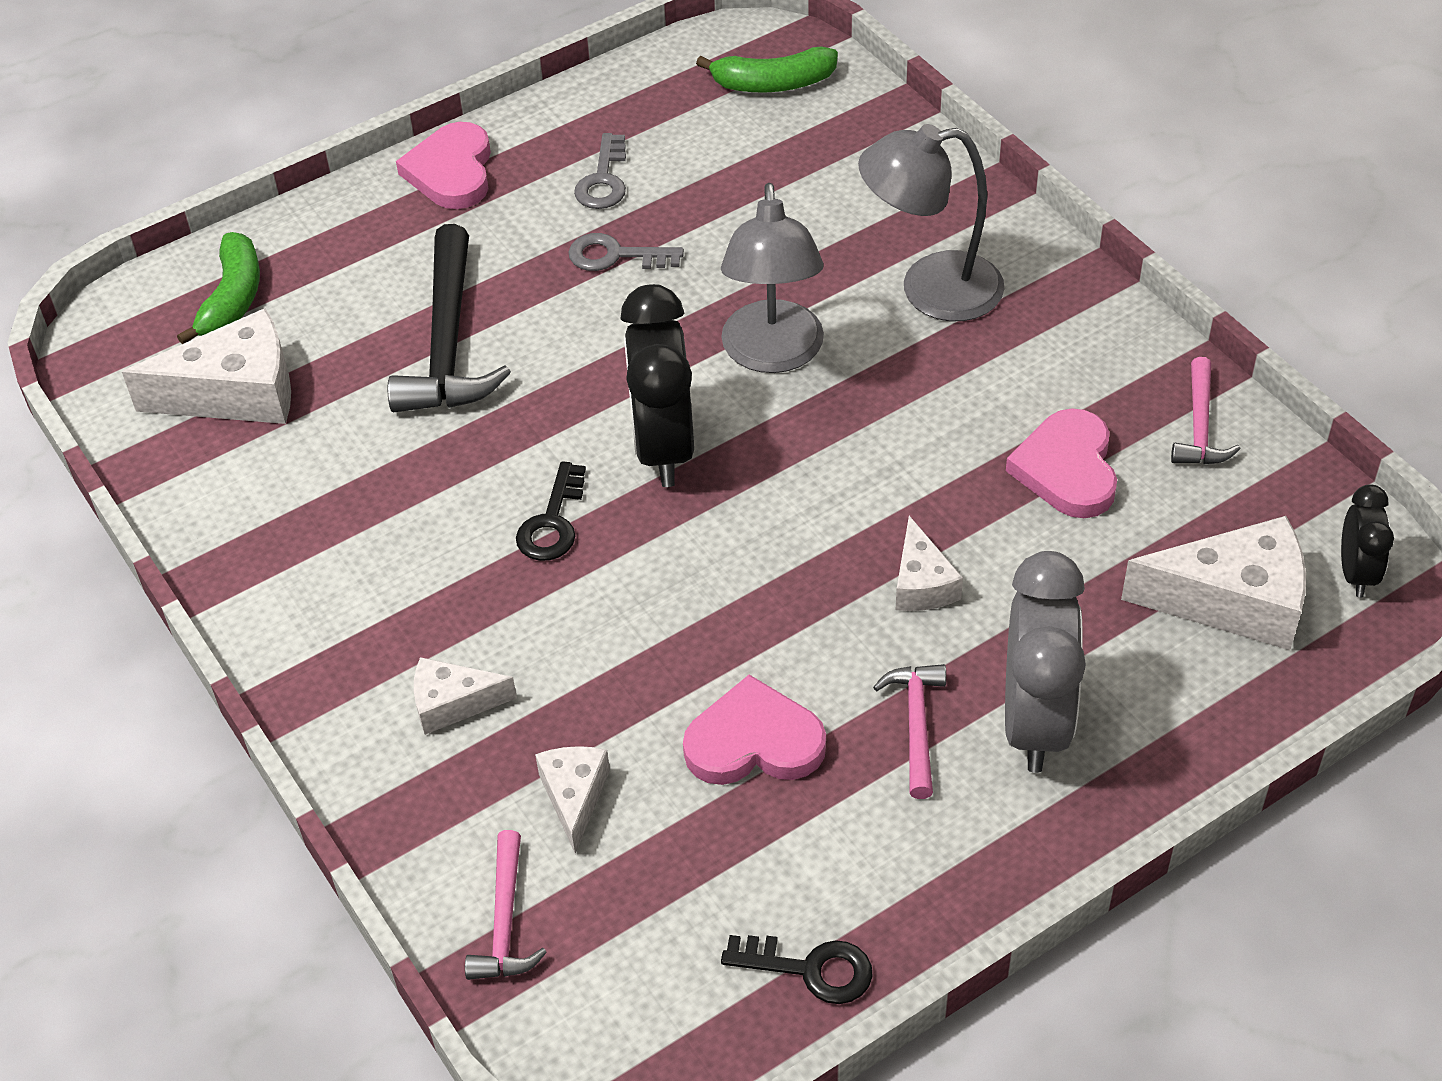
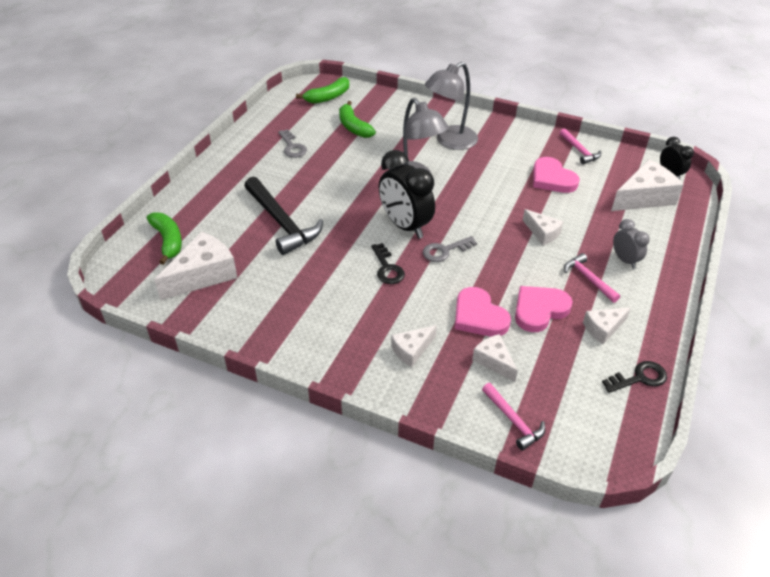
camera: 35 degrees left, 5 degrees down
pink heart [396,122,491,209] -> pink heart moved to [455,287,511,337]
grey key [568,233,684,271] -> grey key moved to [423,236,477,262]
grey clock [1005,551,1086,773] -> grey clock [613,219,650,269], size x0.54
none -> green banana [339,101,376,138]
none -> white cheese [583,307,631,344]

